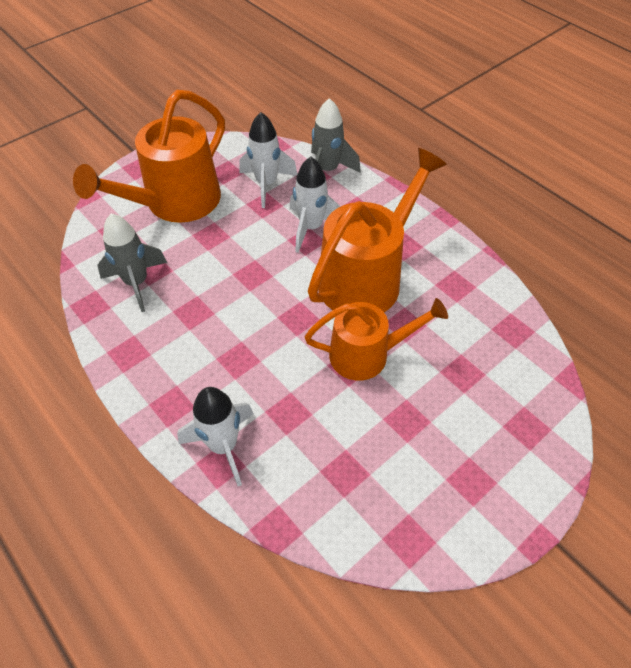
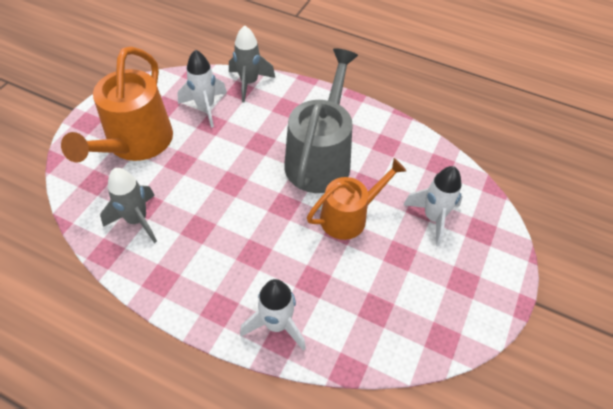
camera: 25 degrees left, 0 degrees up
white rocket [290,157,341,253] -> white rocket moved to [403,166,462,246]
orange watering can [308,148,447,312] -> grey watering can [284,48,358,193]

